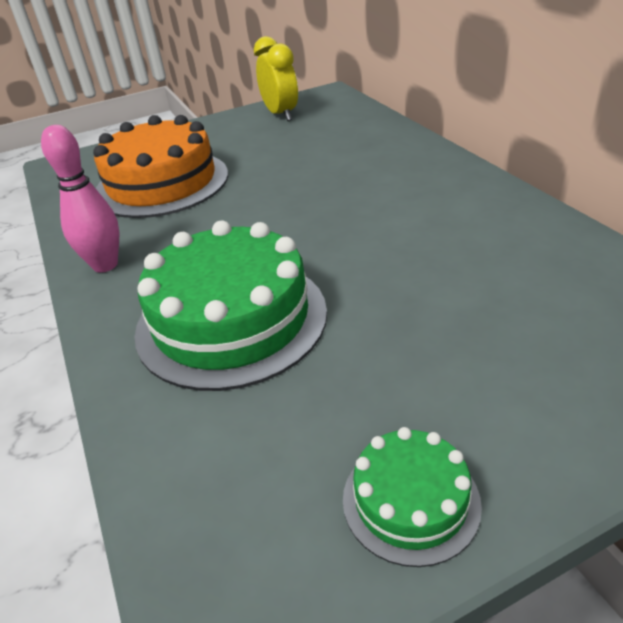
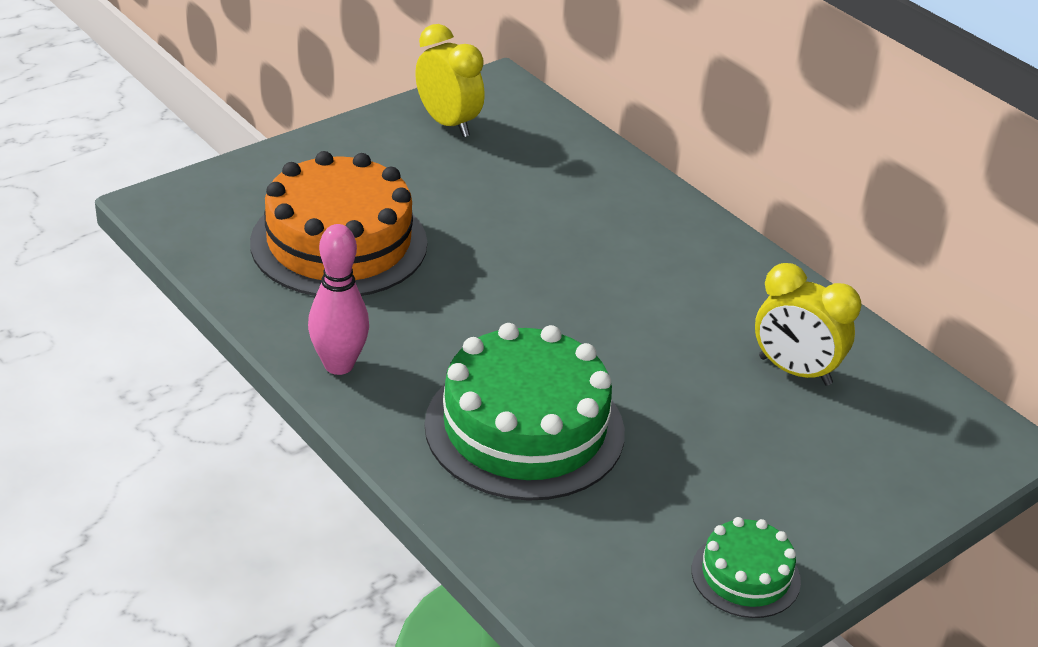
camera: 20 degrees left, 0 degrees up
none -> yellow clock [755,263,861,386]

